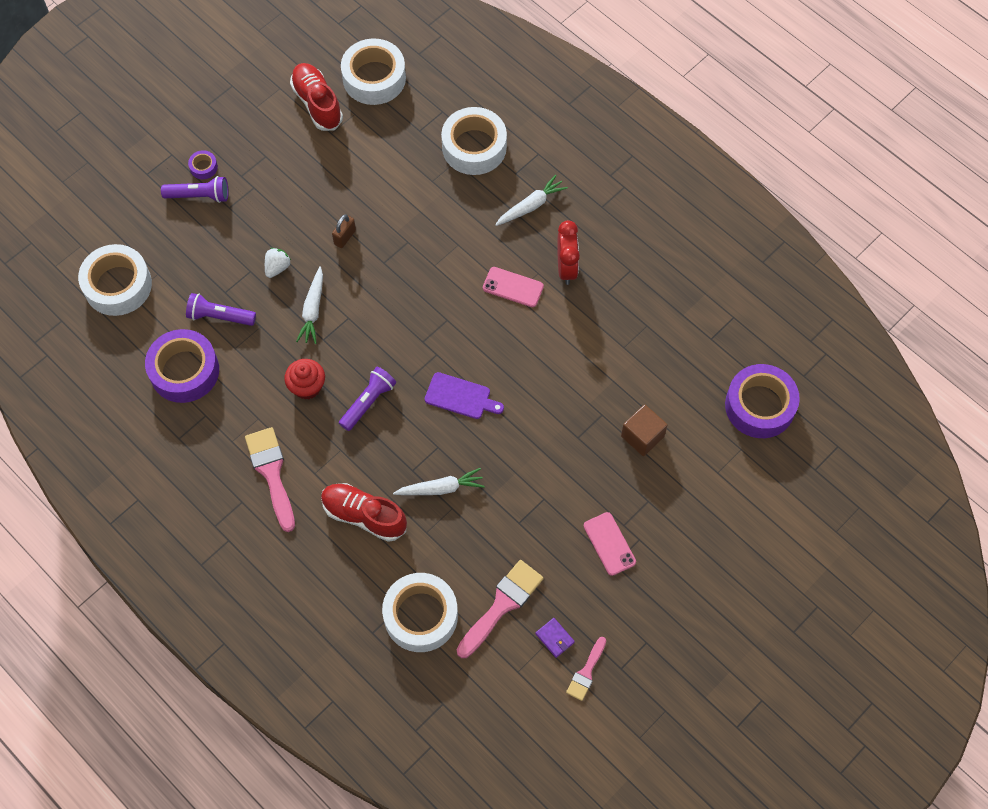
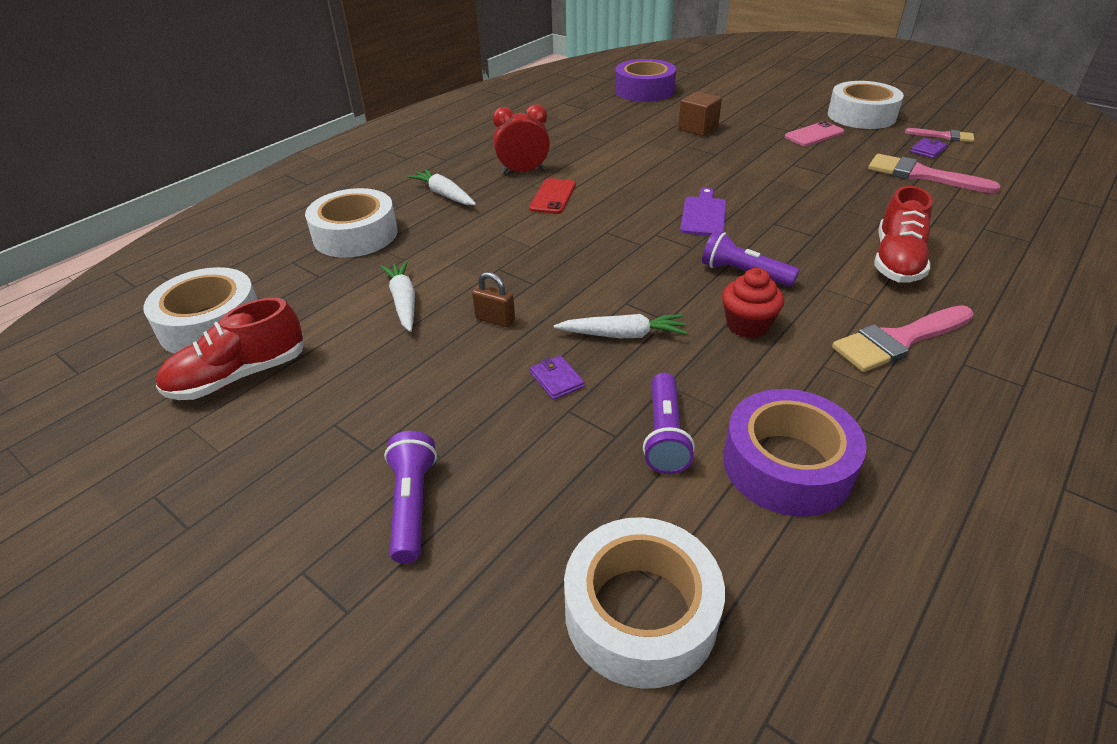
camera: 95 degrees left, 25 degrees down
purple tape [188,150,218,179] -> none
white strawberry [265,248,291,278] -> purple wallet [530,356,585,400]
white tape [382,573,458,652] -> white tape moved to [828,81,904,129]
white carrot [393,468,485,495] -> white carrot moved to [380,261,415,332]
pink phone [483,267,544,307] -> red phone [529,178,576,214]

